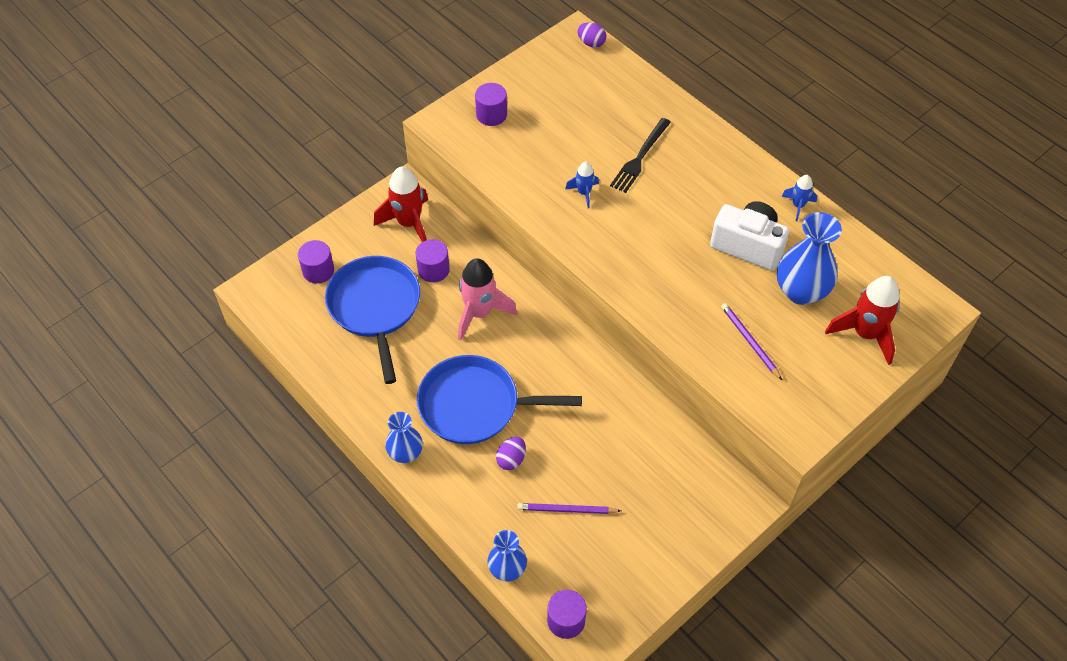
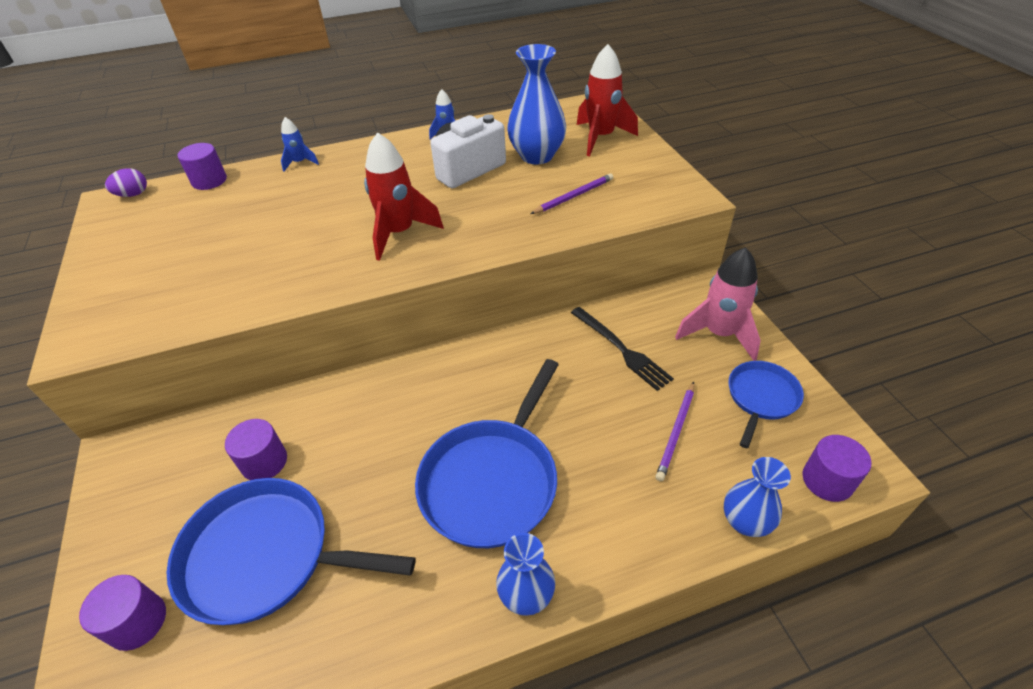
camera: 65 degrees left, 10 degrees down
red rocket [374,167,428,242] -> red rocket moved to [364,132,444,261]
pink rocket [458,258,517,341] -> pink rocket moved to [675,247,761,361]
purple cylinder [475,83,507,126] -> purple cylinder moved to [177,143,227,190]
purple egg [496,436,526,470] -> none
blue rocket [565,162,599,208] -> blue rocket moved to [281,117,319,172]
black fork [610,118,671,193] -> black fork moved to [571,307,674,391]
purple pencil [721,303,782,380] -> purple pencil turned 150 degrees clockwise [530,173,613,214]
none -> blue pan [729,361,804,449]

